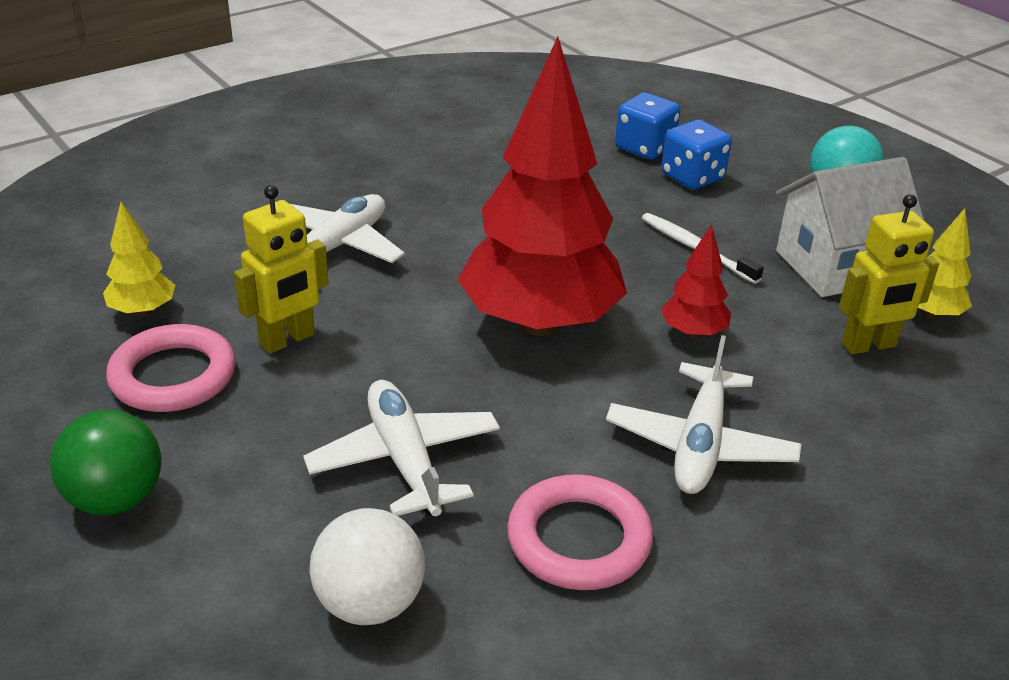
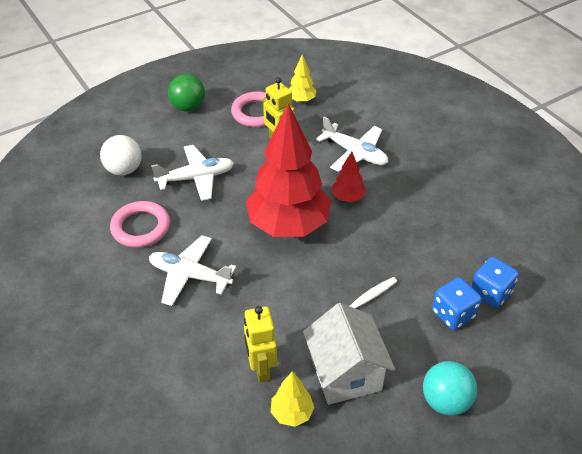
camera: 95 degrees right, 10 degrees up
red tree [661,224,731,338] -> red tree moved to [332,152,366,202]

